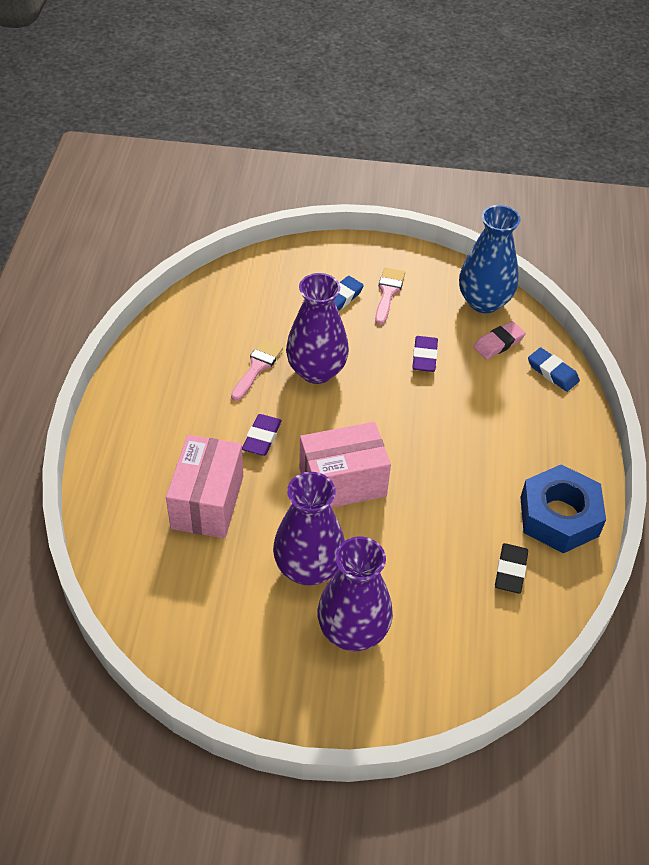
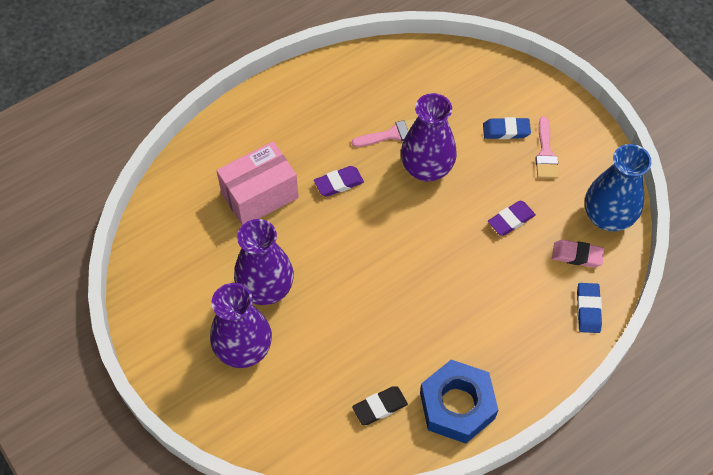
camera: 50 degrees right, 10 degrees up
pink box [299,422,391,508] -> none
pink brush [375,267,405,325] -> pink brush turned 120 degrees clockwise [535,116,559,179]

